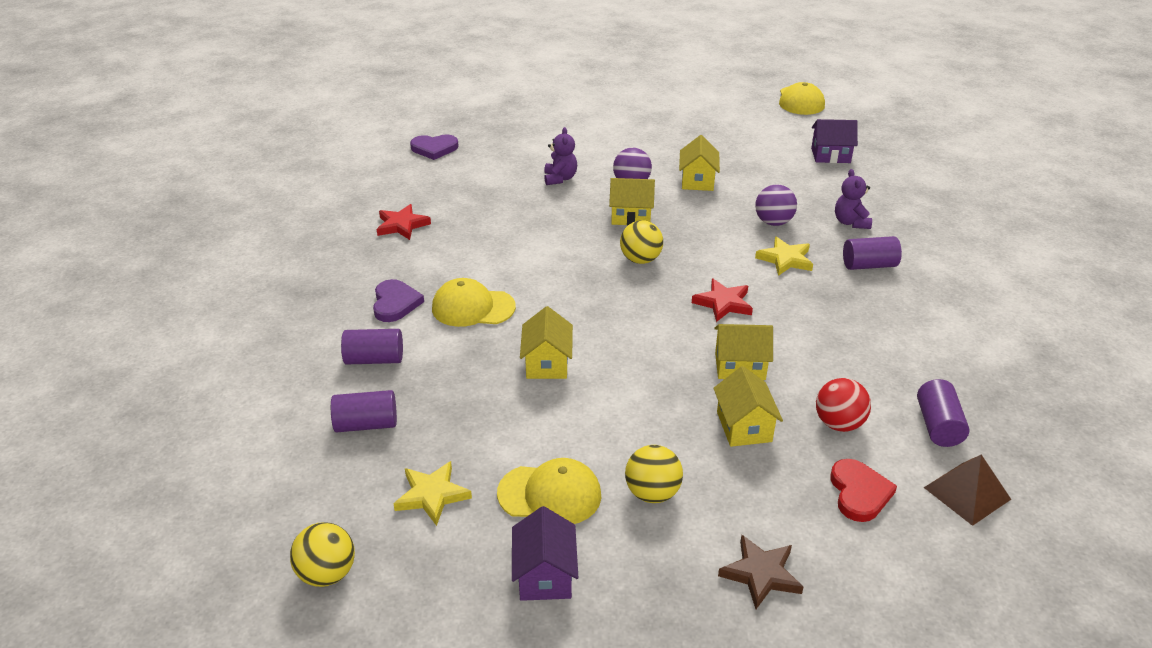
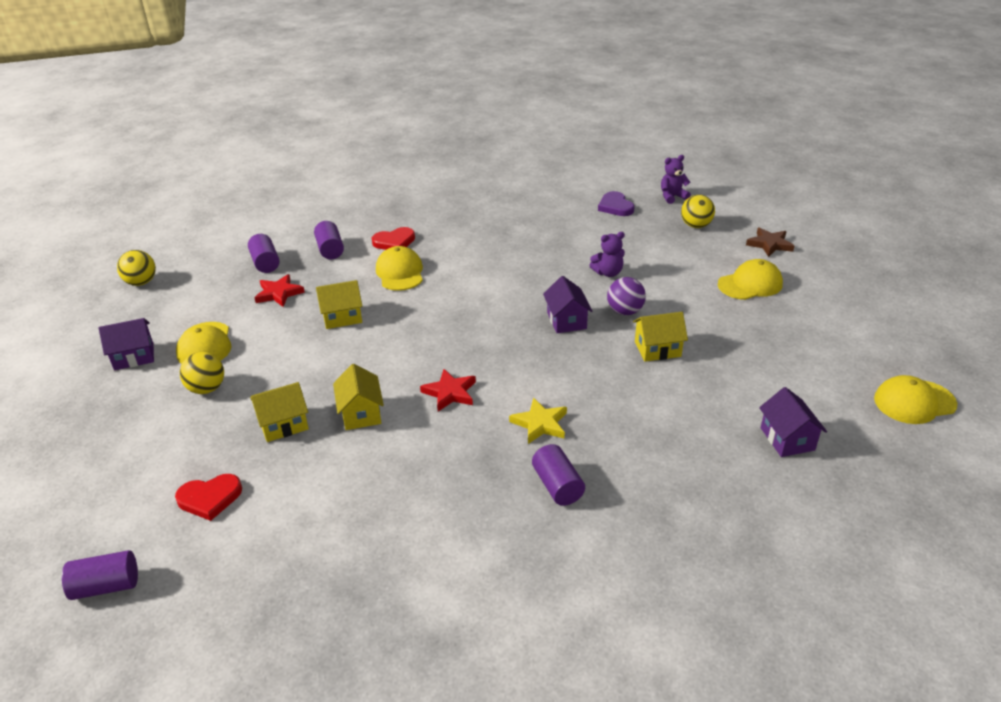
camera: 75 degrees right, 0 degrees up
purple heart [373,279,424,322] -> red heart [372,227,415,250]
red star [377,204,431,240] -> red star moved to [254,274,305,307]
yellow star [394,461,472,526] -> none
yellow house [609,178,655,226] -> purple house [543,276,592,333]
yellow ball [620,220,663,264] -> yellow ball moved to [681,195,715,228]
brown star [718,535,803,609] -> brown star moved to [746,227,794,257]
purple ball [755,185,797,226] -> none
red ball [816,378,871,432] -> none
purple teddy bear [835,169,872,229] -> purple teddy bear moved to [661,155,691,204]
purple cylinder [917,379,969,447] -> purple cylinder moved to [62,550,138,600]
brown pyramid [924,455,1011,526] -> none
none -> yellow cap [718,259,783,300]

